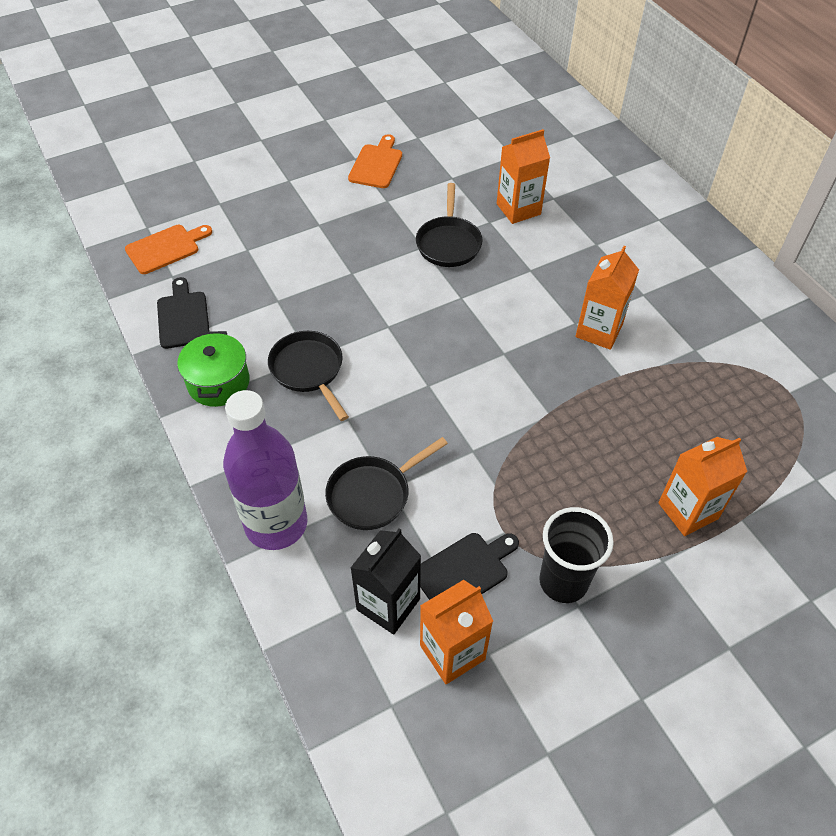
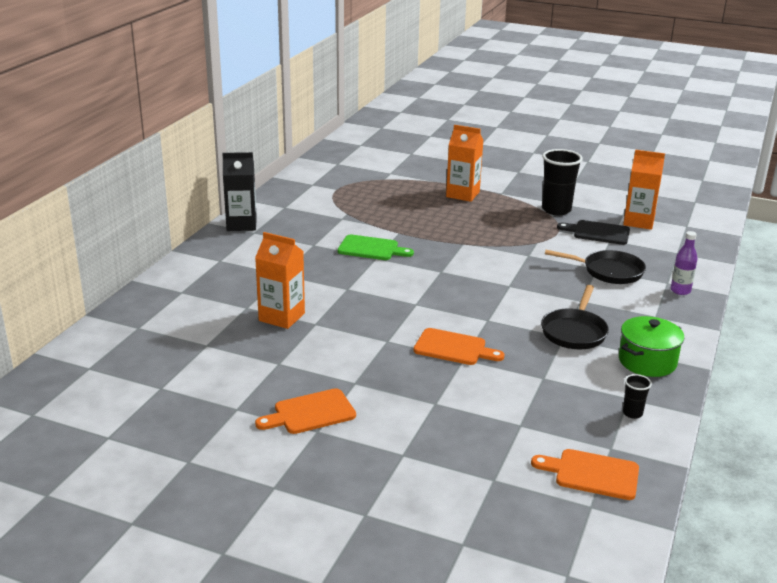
camera: 130 degrees left, 25 degrees down
black cutting board [157,277,210,349] -> black cup [623,374,652,419]
purple bottle [223,390,308,550] -> purple bottle [671,231,697,295], size x0.43
black carton [351,529,421,635] -> black carton moved to [222,152,257,231]
black pan [416,183,483,267] -> none
orange carton [576,246,639,350] -> green cutting board [337,234,414,260]
none -> orange cutting board [413,328,504,365]

